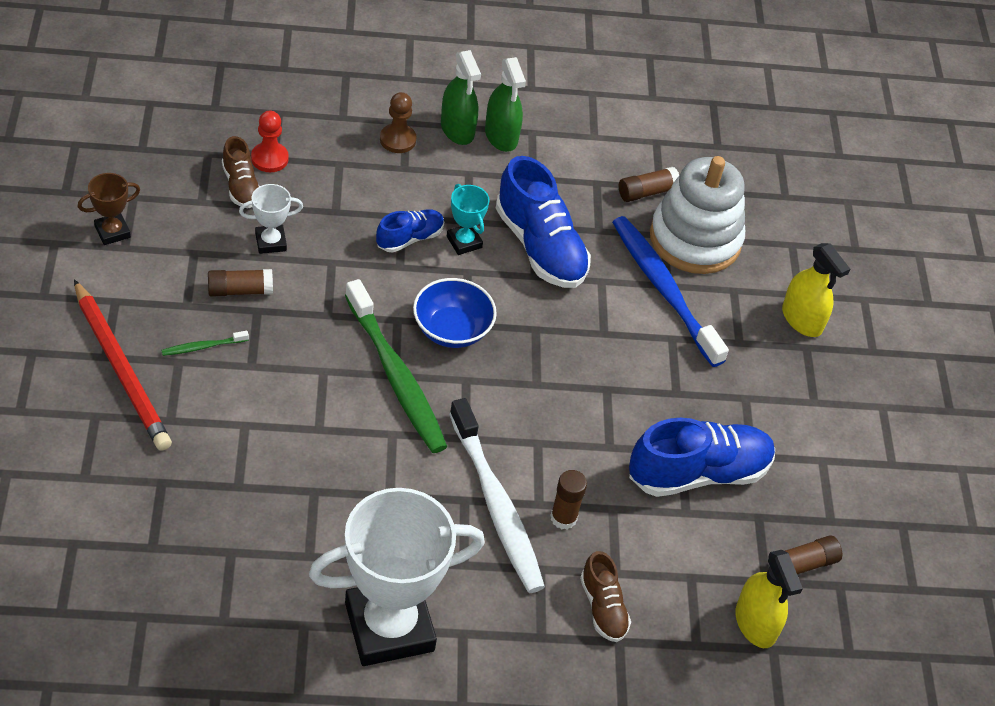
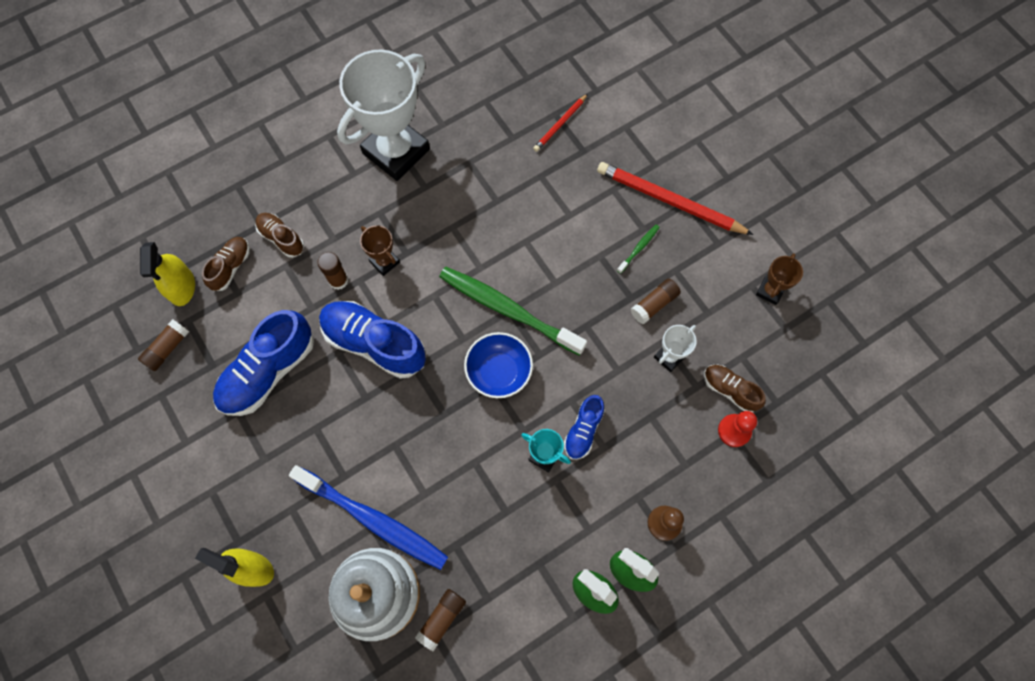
camera: 155 degrees right, 20 degrees up
white toothbrush [449,398,545,593] -> brown trophy [360,225,400,276]
blue shoe [496,156,591,288] -> blue shoe moved to [319,301,426,379]
yellow spray bottle [736,550,803,648] -> yellow spray bottle turned 135 degrees counterclockwise [140,242,195,306]
none -> brown shoe [202,237,250,291]
none -> red pencil [533,94,588,152]

